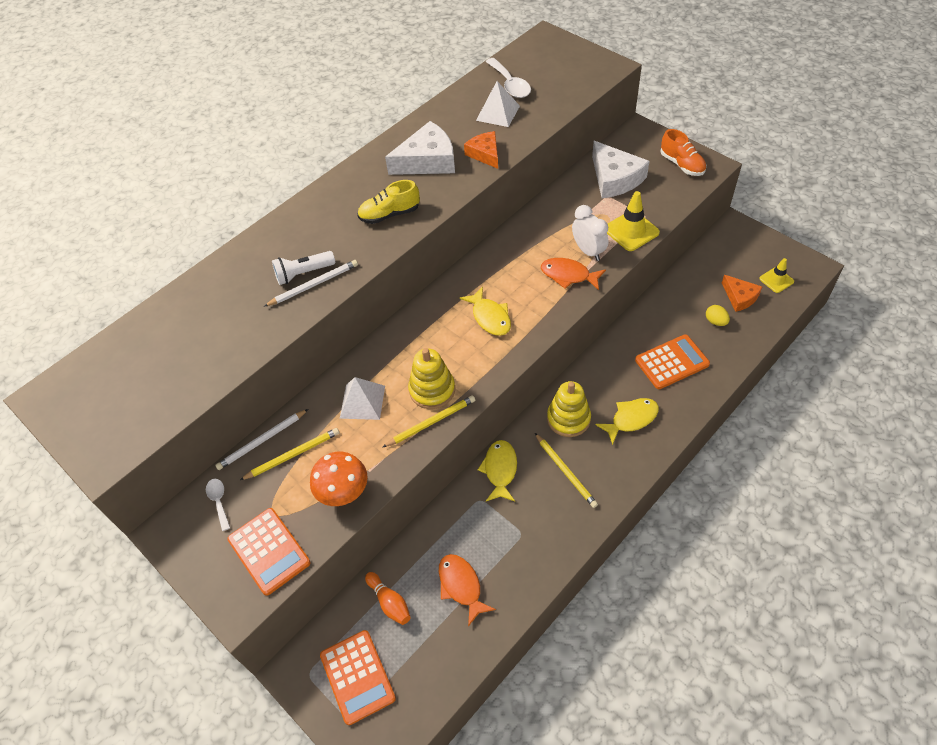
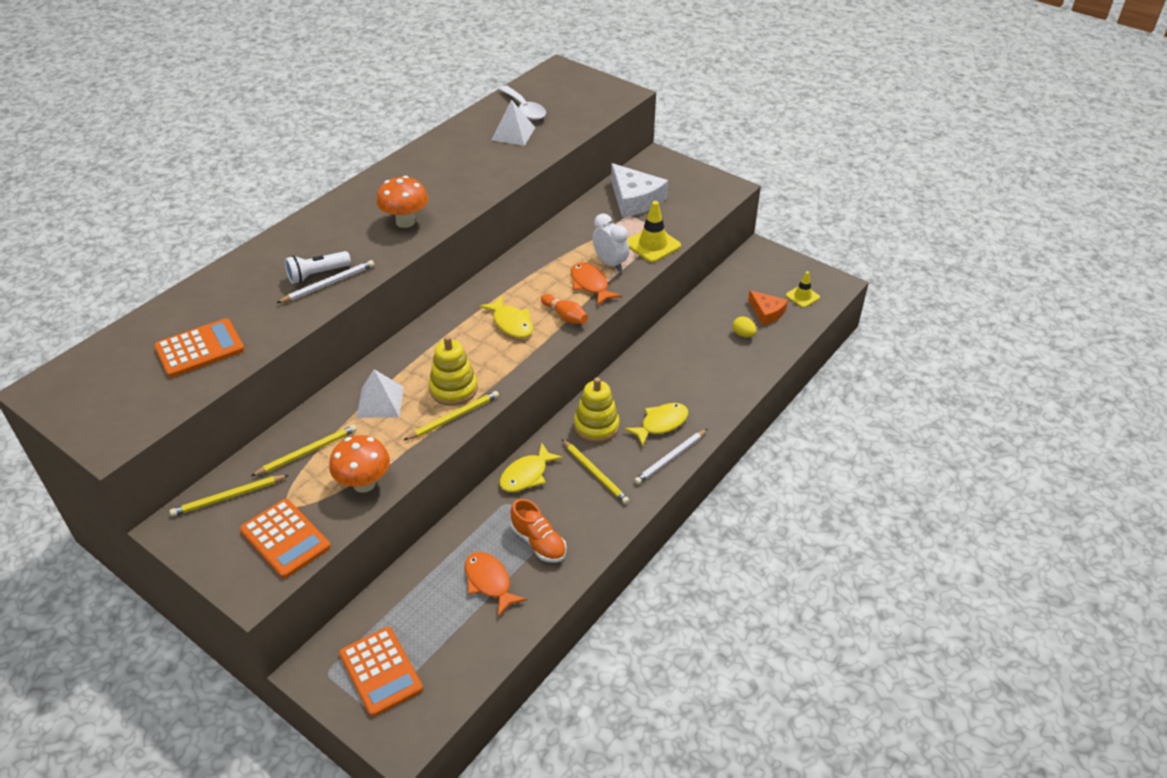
camera: 10 degrees left, 10 degrees down
white spoon [206,479,230,531] -> yellow pencil [170,475,289,517]
white pencil [215,409,308,470] -> white pencil moved to [634,429,707,484]
yellow shoe [357,180,420,224] -> orange mushroom [377,176,428,228]
orange bowling pin [365,572,411,625] -> orange bowling pin moved to [541,294,588,324]
white cheese [385,121,455,175] -> none
orange cheese [464,131,498,169] -> none
yellow fish [478,440,517,501] -> yellow fish turned 135 degrees counterclockwise [499,443,563,492]
orange fish [541,258,606,290] -> orange fish turned 45 degrees clockwise [571,262,621,306]
orange calculator [635,334,710,389] -> orange calculator moved to [154,318,245,378]
orange shoe [661,129,706,176] -> orange shoe moved to [510,499,567,563]

